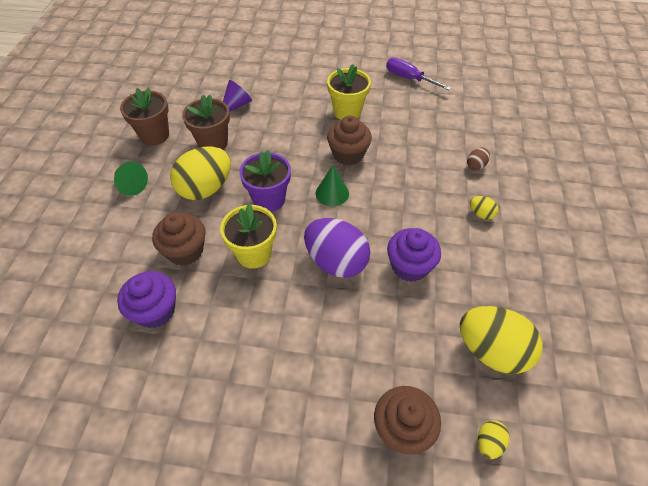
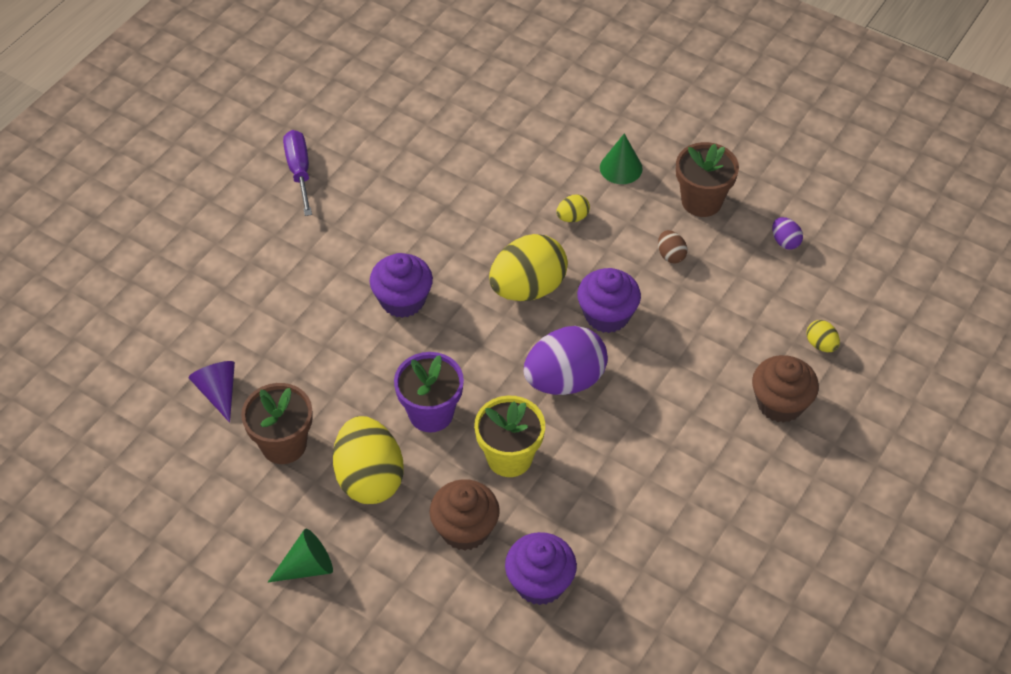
camera: 65 degrees left, 0 degrees up
brown flower pot [120,88,169,145] -> brown flower pot moved to [676,142,739,217]
green cone [315,165,349,206] -> green cone moved to [600,133,643,184]
yellow flower pot [327,64,371,120] -> none
brown cupcake [327,115,372,165] -> purple cupcake [370,253,433,318]
purple screwdriver [386,58,451,90] -> purple screwdriver turned 105 degrees clockwise [283,130,312,216]
yellow egg [460,306,543,374] -> yellow egg moved to [489,234,568,301]
brown egg [467,148,490,170] -> brown egg moved to [658,230,687,264]
none -> purple egg [772,217,803,250]

